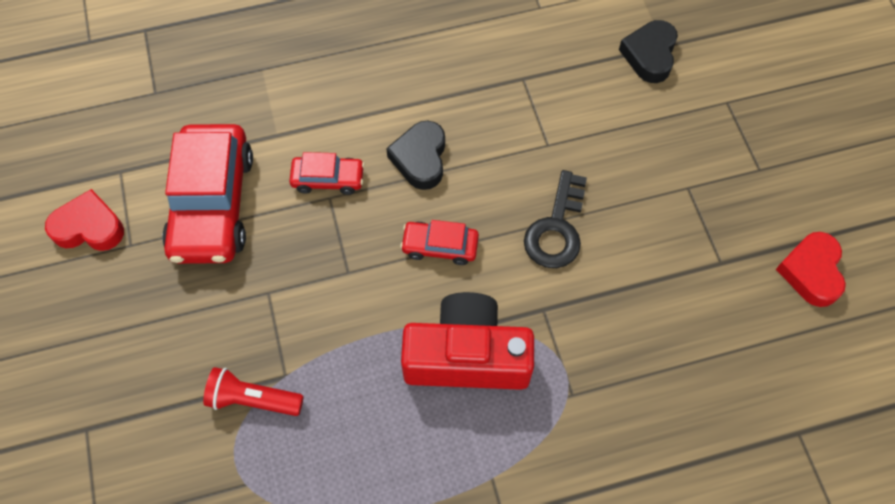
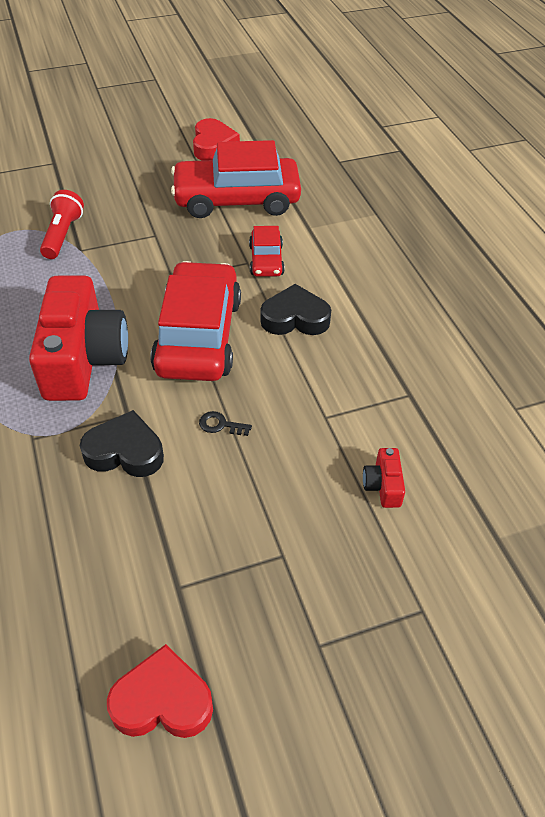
camera: 85 degrees right, 15 degrees down
red car [400,220,479,265] -> red car [150,261,241,381], size x2.04
black key [524,170,587,268] -> black key [199,411,252,436], size x0.44
black heart [619,20,678,83] -> black heart moved to [80,410,164,477]
none -> red camera [363,448,405,508]

